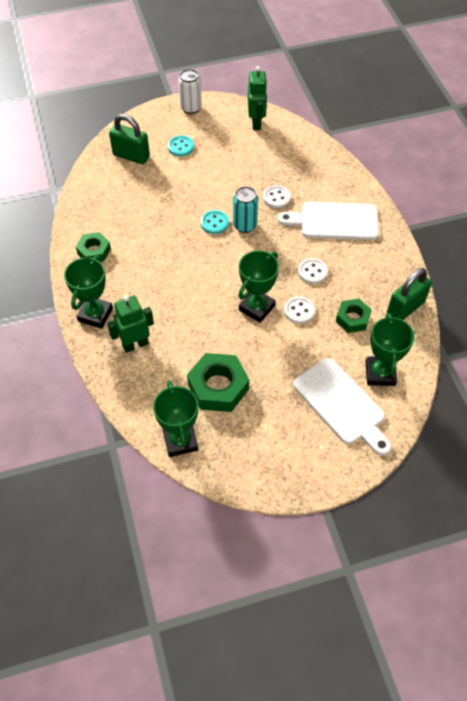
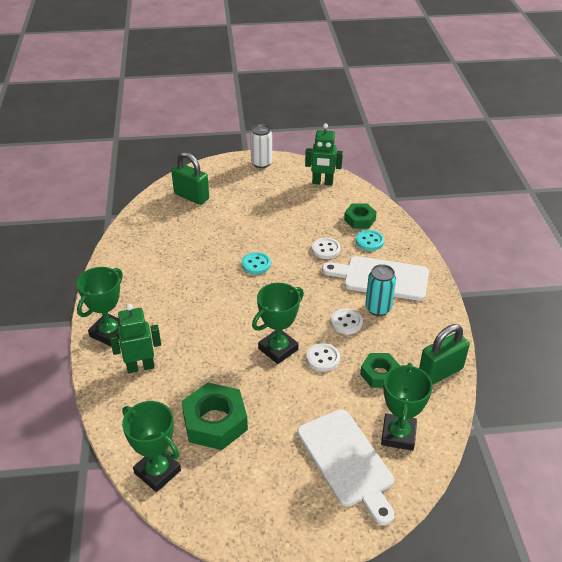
camera: 10 degrees right, 15 degrees down
green nut [76,232,111,262] -> green nut moved to [344,203,377,229]
green trophy [153,381,198,457] -> green trophy turned 45 degrees counterclockwise [122,401,181,492]
turquoise button [168,135,194,157] -> turquoise button moved to [356,230,384,251]
turquoise can [233,186,258,233] -> turquoise can moved to [365,264,396,316]
green robot [248,66,267,130] -> green robot turned 90 degrees clockwise [305,123,343,185]

